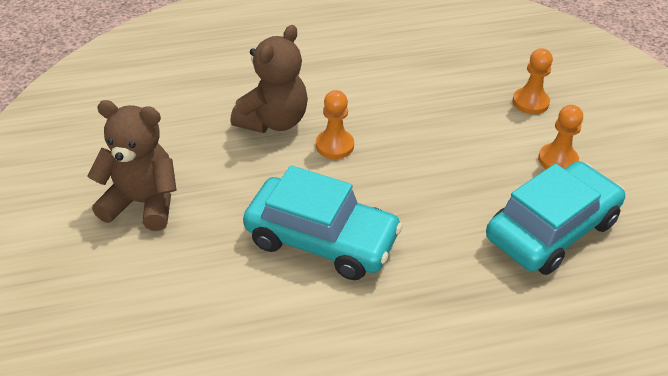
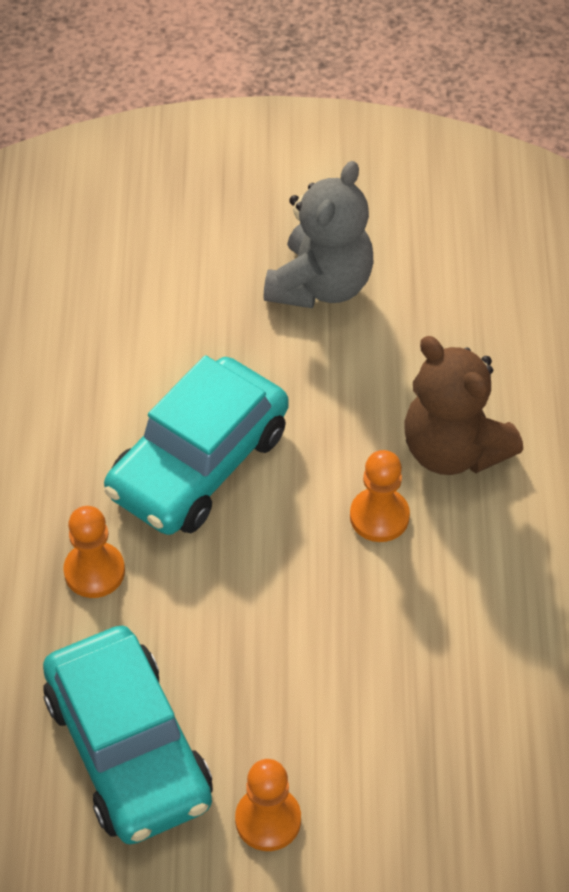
camera: 105 degrees right, 10 degrees up
brown teddy bear [87,100,177,231] -> grey teddy bear [264,161,373,308]
orange pawn [513,48,553,114] -> orange pawn moved to [63,506,125,598]

